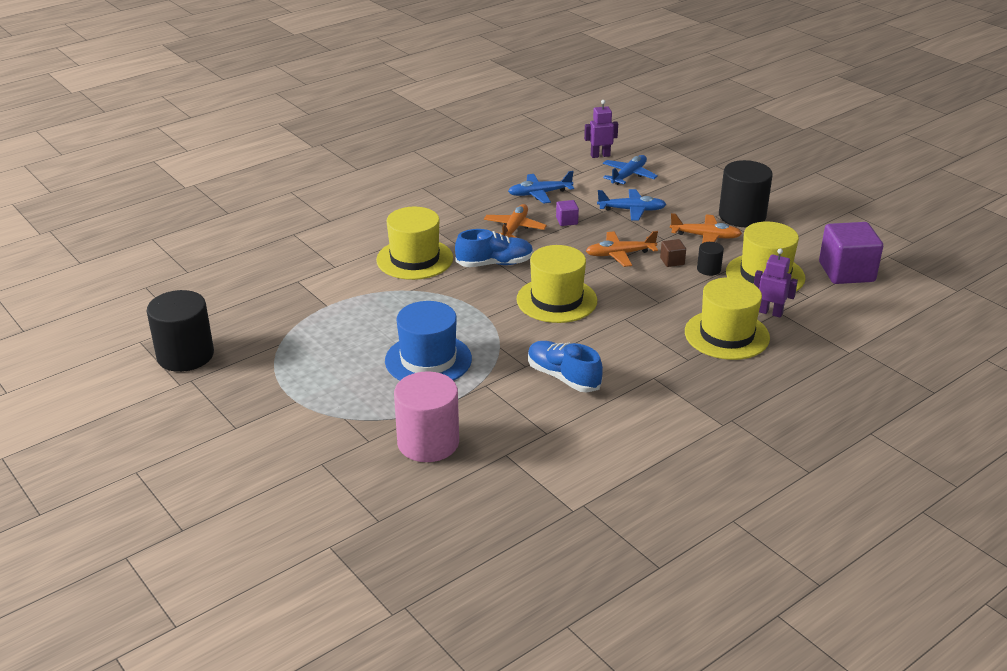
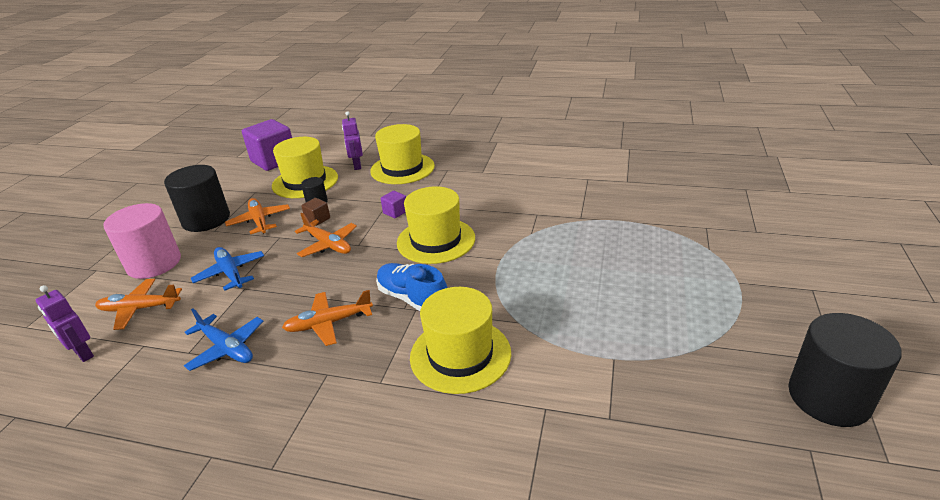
camera: 125 degrees left, 0 degrees up
blue hat [385,301,472,381] -> none
pink cylinder [394,371,459,462] -> pink cylinder moved to [104,203,181,279]
blue shoe [528,341,603,392] -> none
purple cube [556,200,579,226] -> purple cube moved to [381,191,406,218]
blue plane [603,155,658,185] -> orange plane [95,279,182,330]

